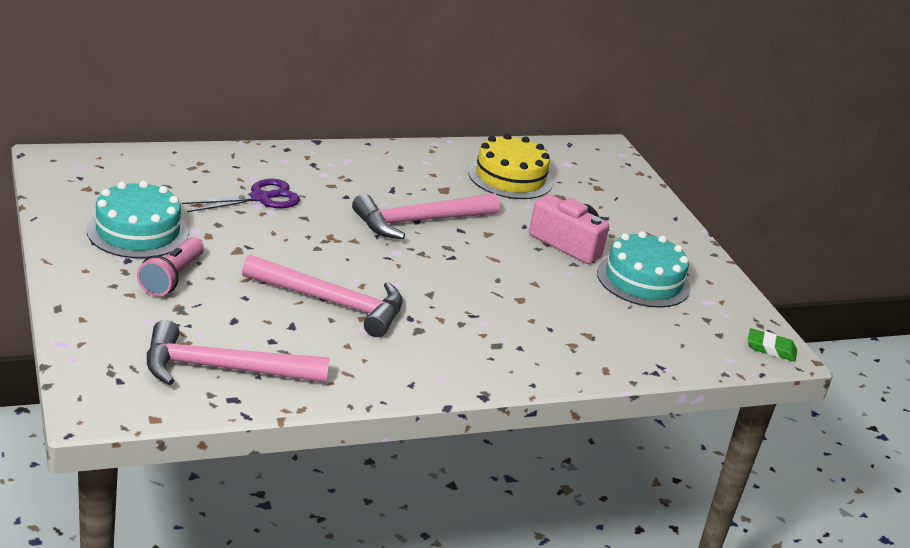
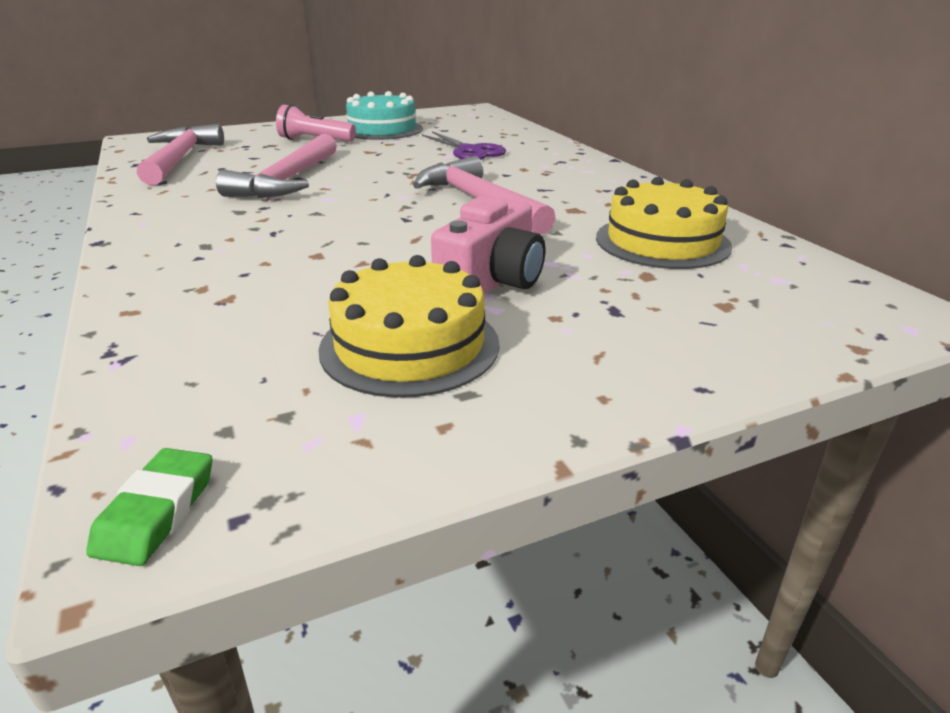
camera: 90 degrees right, 0 degrees up
turquoise cake [597,231,691,308] -> yellow cake [318,255,499,398]

